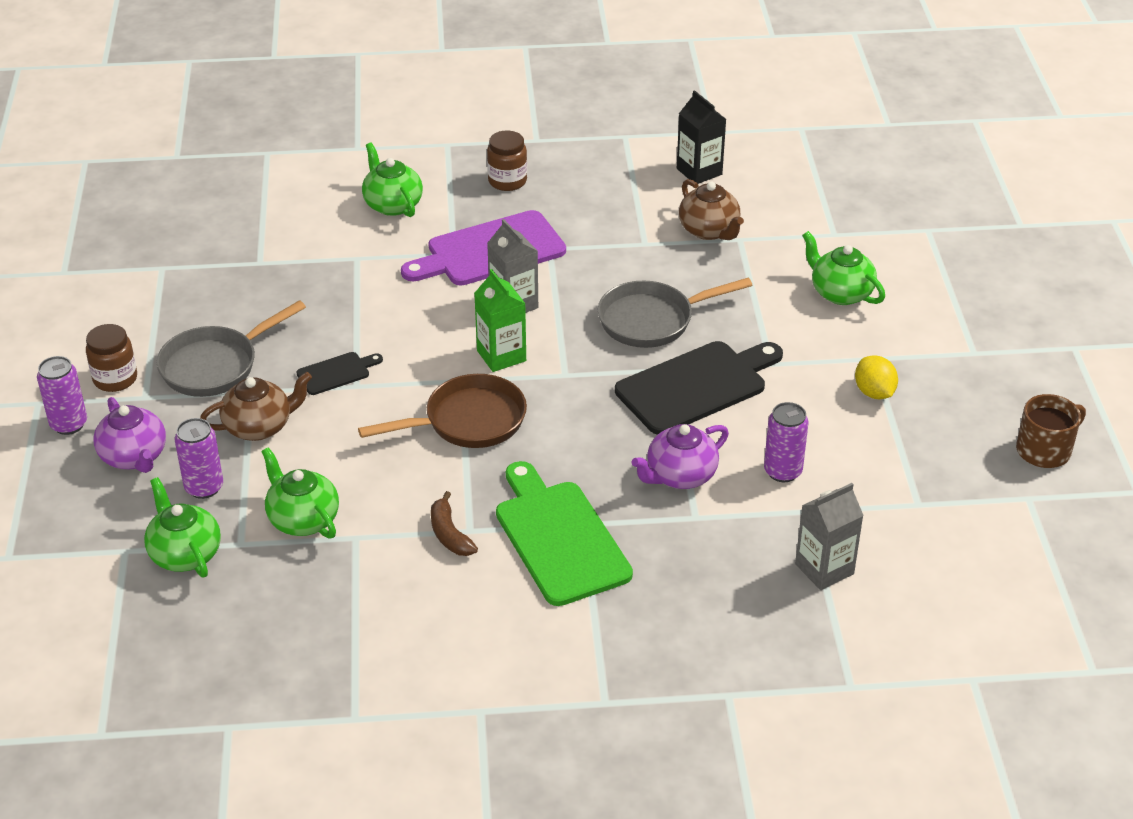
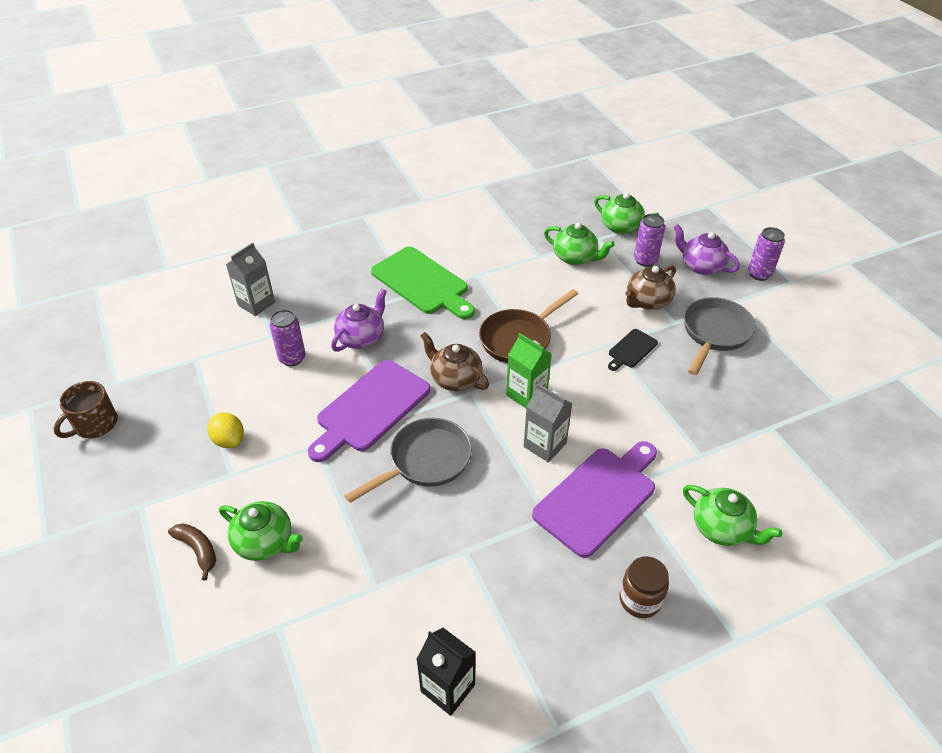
camera: 160 degrees right, 5 degrees up
brown jar [86,324,137,392] -> none
brown banana [431,491,478,556] -> brown banana moved to [168,523,216,580]
black cutting board [615,341,783,435] -> purple cutting board [308,360,430,462]
brown teapot [679,179,744,240] -> brown teapot moved to [420,332,489,391]

